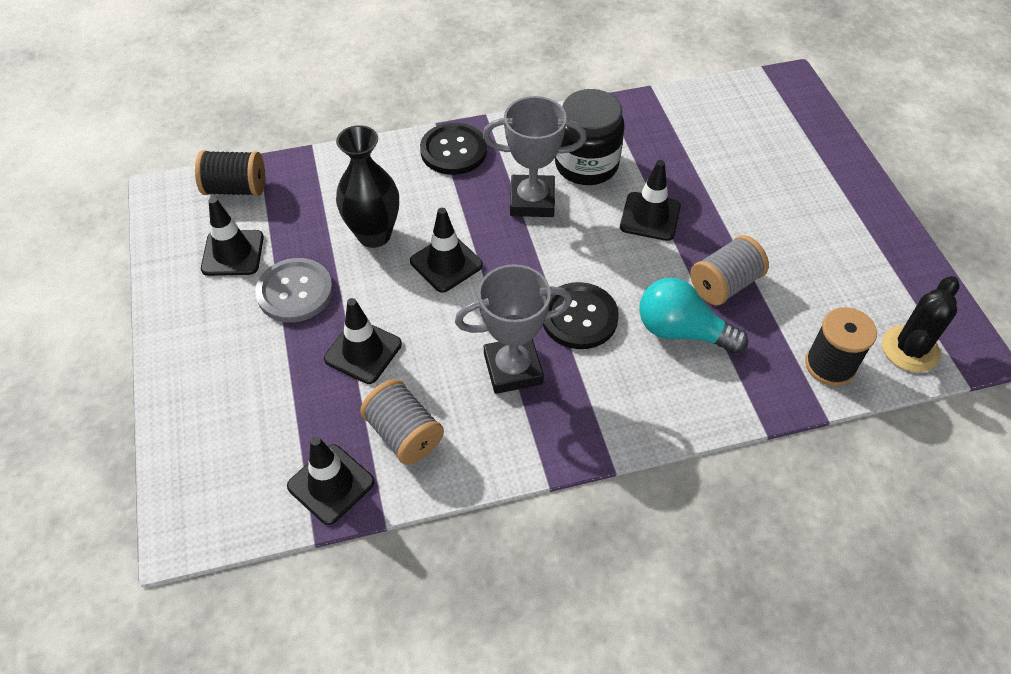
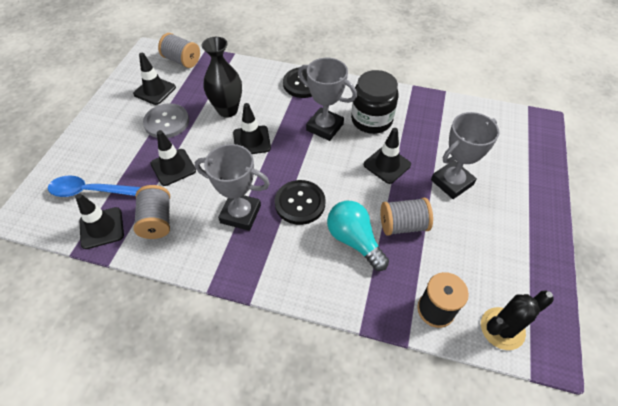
camera: 30 degrees right, 0 degrees up
black spool [195,150,265,196] -> grey spool [158,33,200,68]
none -> blue spoon [48,176,141,197]
none -> grey trophy [431,112,500,199]

